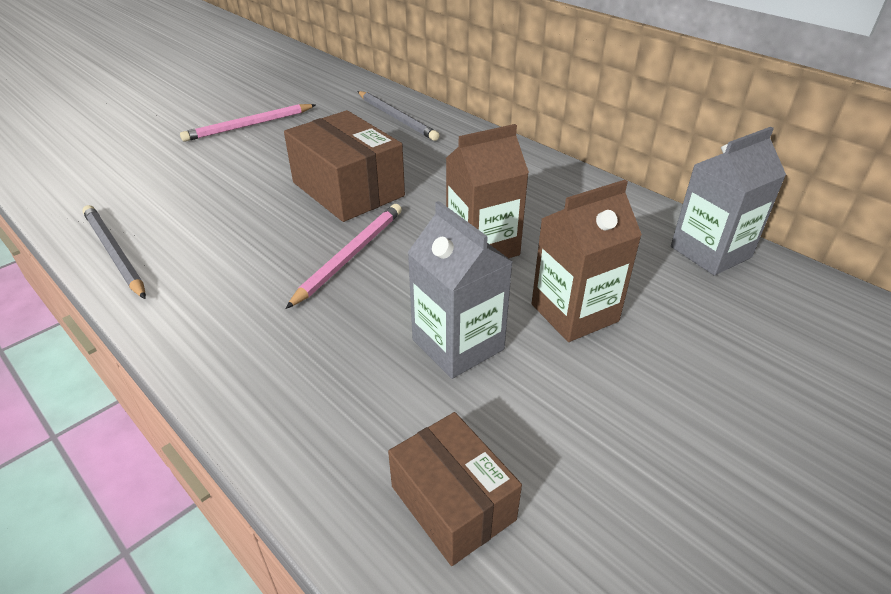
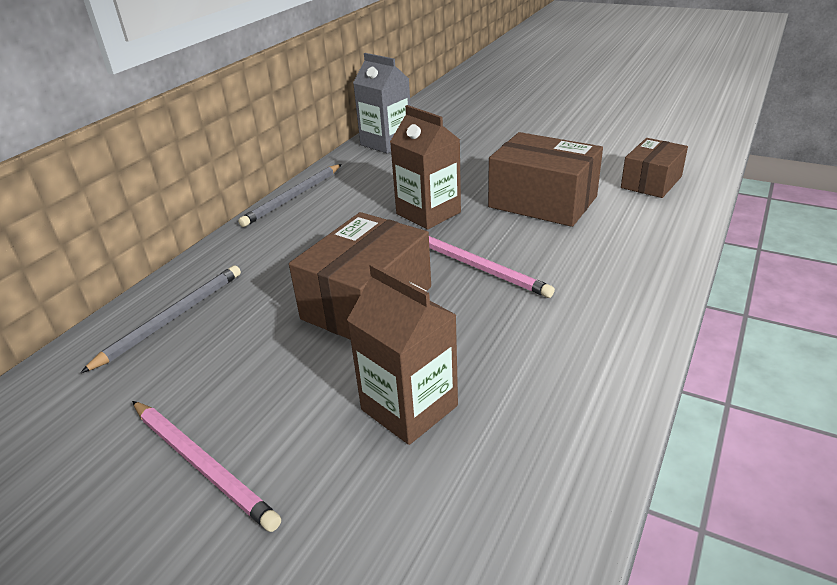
camera: 105 degrees left, 5 degrees down
grey pencil [82,205,146,299] -> grey pencil moved to [238,164,342,227]
pink pencil [285,204,402,309] -> pink pencil turned 150 degrees counterclockwise [429,236,555,298]
grey carton [407,201,513,379] -> brown box [488,132,603,227]
brown carton [532,180,642,342] -> brown carton moved to [347,263,458,445]

